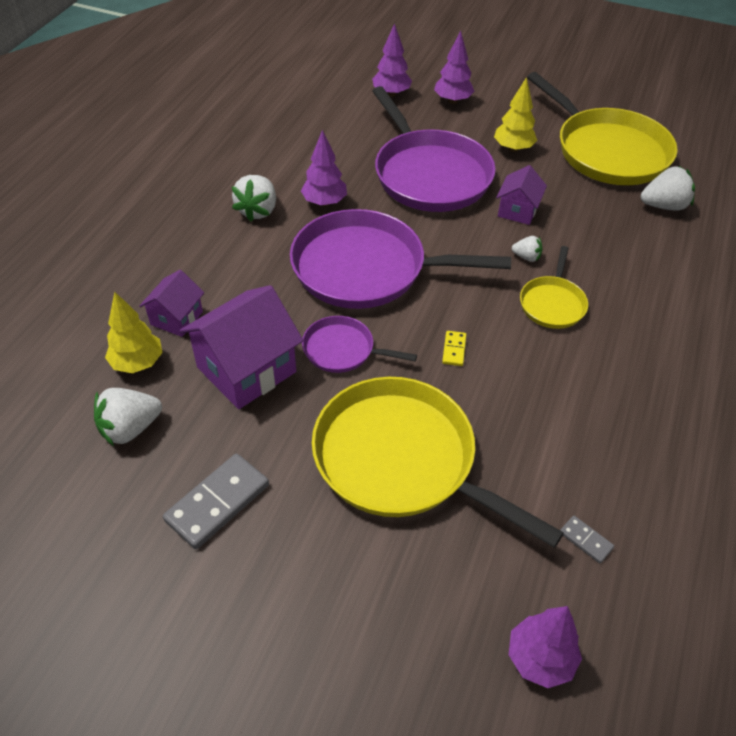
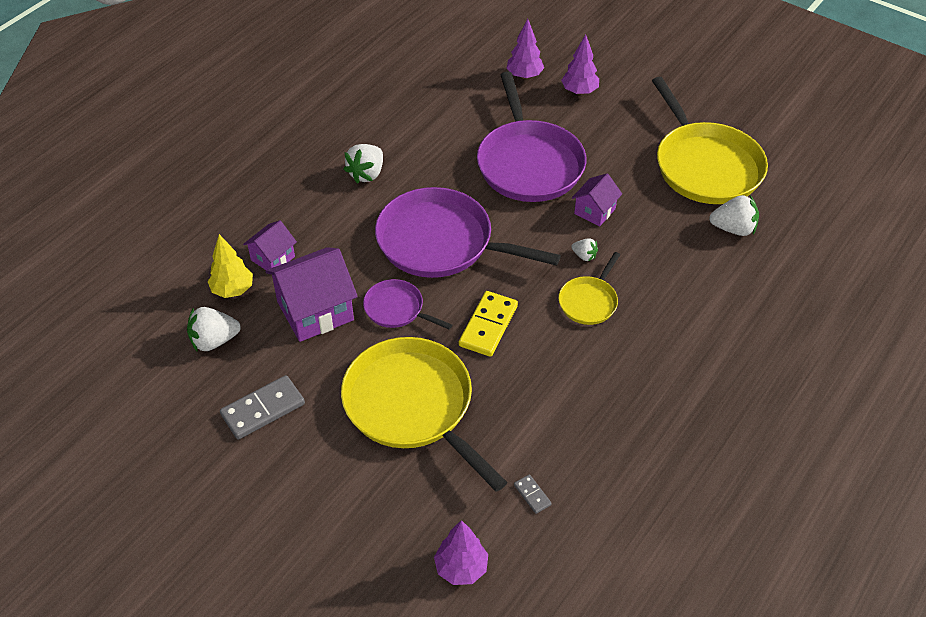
camera: 15 degrees right, 0 degrees up
purple tree [301,130,347,206] -> none
yellow domino [442,331,466,366] -> yellow domino [459,291,518,357], size x2.05
yellow tree [494,77,537,152] -> none

